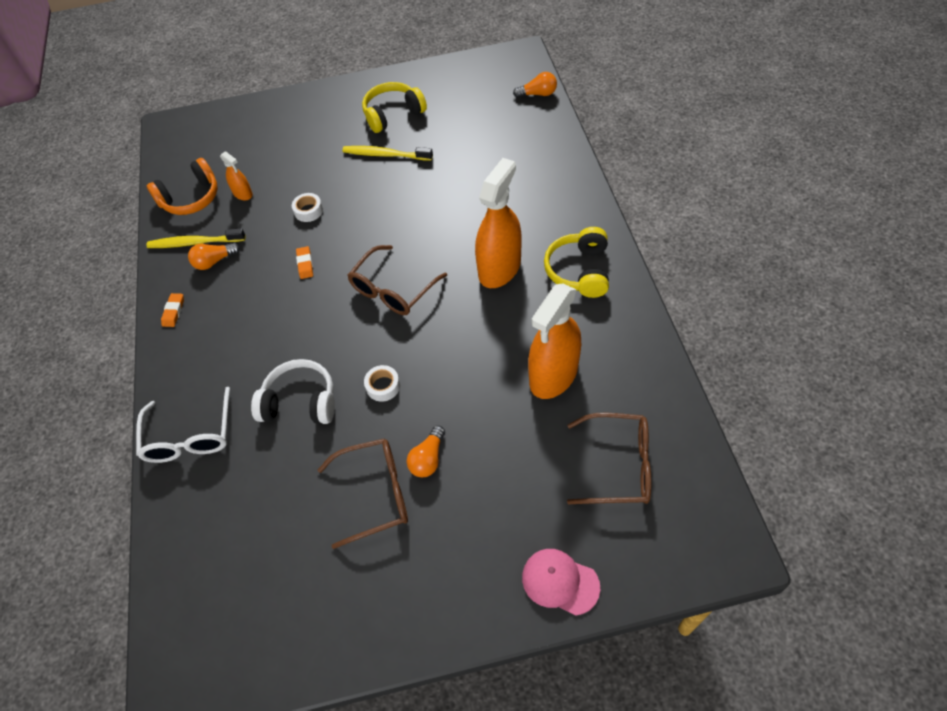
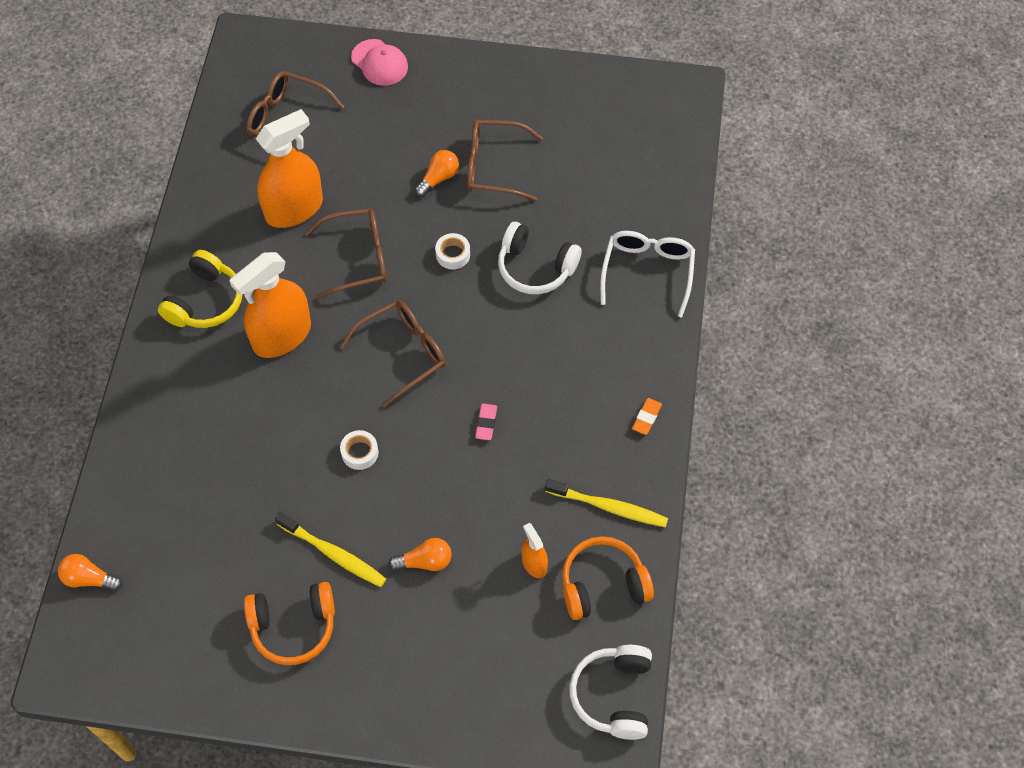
camera: 165 degrees left, 5 degrees up
orange light bulb [188,242,240,270] -> orange light bulb moved to [388,538,452,571]
white tape [292,193,323,222] -> white tape moved to [340,430,378,470]
orange eraser [296,246,313,279] -> pink eraser [475,404,497,440]
yellow headphones [362,82,427,133] -> orange headphones [244,582,335,665]
none -> brown glasses [305,208,387,300]
none -> white headphones [569,645,652,740]

